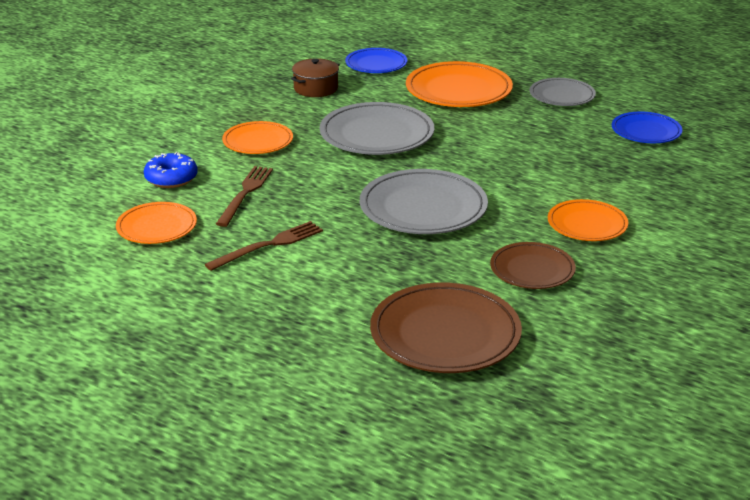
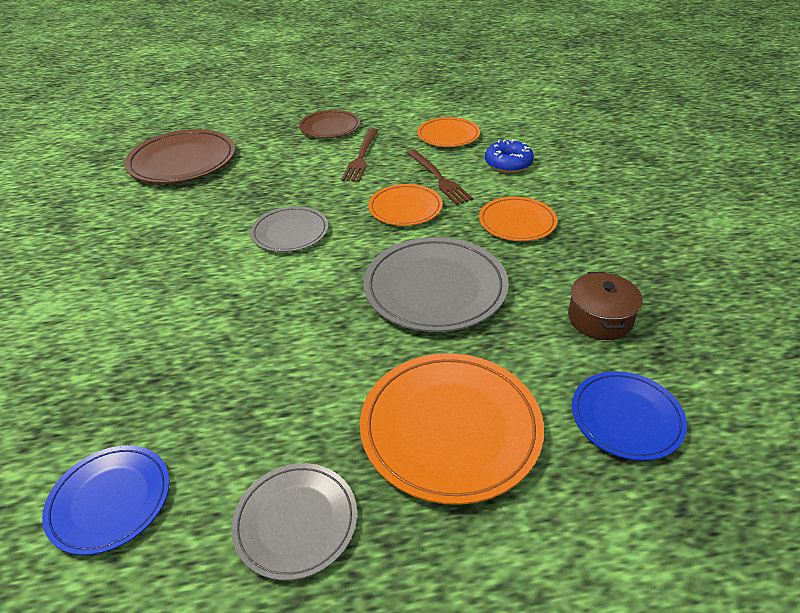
camera: 140 degrees right, 10 degrees up
grey plate [360,169,488,234] -> grey plate [250,206,328,252], size x0.61
brown plate [490,242,576,289] -> brown plate moved to [299,110,360,138]
orange plate [548,199,628,241] -> orange plate moved to [368,184,443,226]

